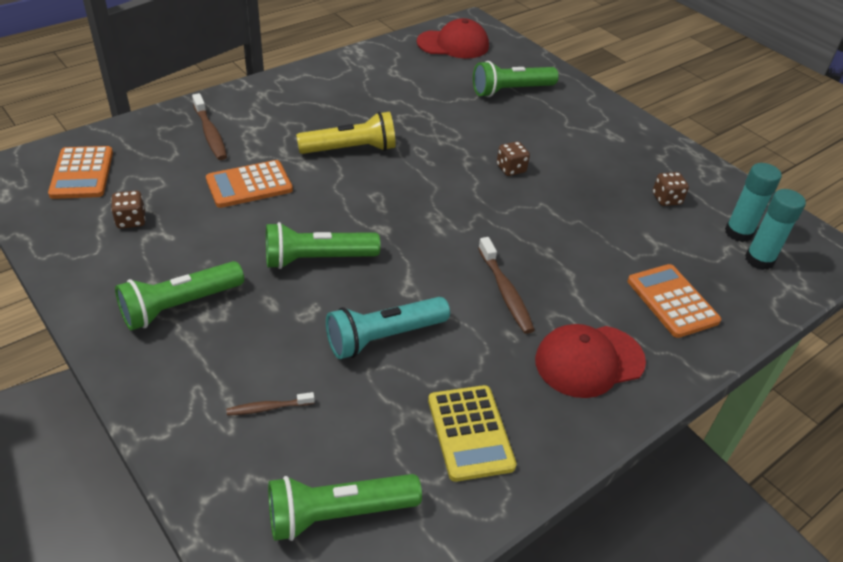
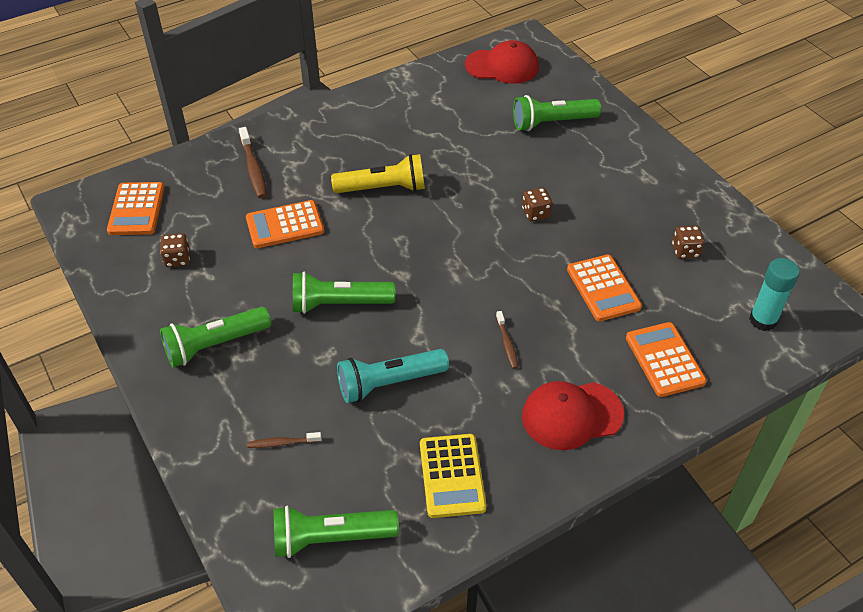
camera: 10 degrees right, 5 degrees up
brown toothbrush [478,237,535,334] -> brown toothbrush [496,311,518,369], size x0.60
turquoise glue stick [725,163,782,242] -> none
none -> orange calculator [567,254,642,321]

